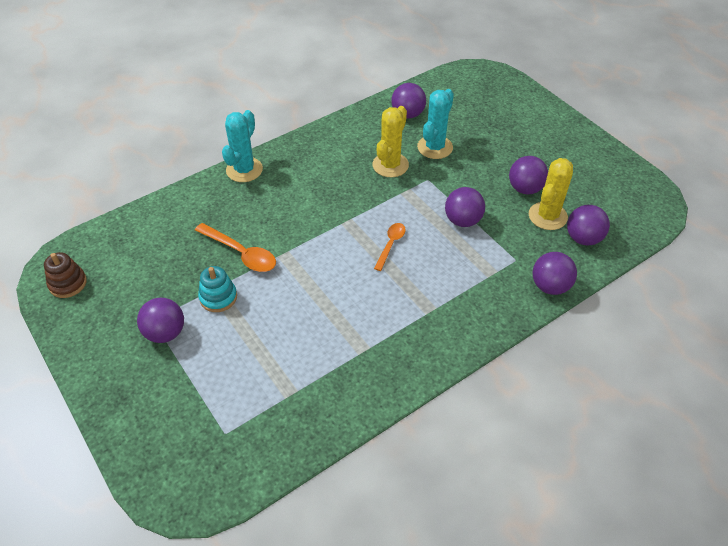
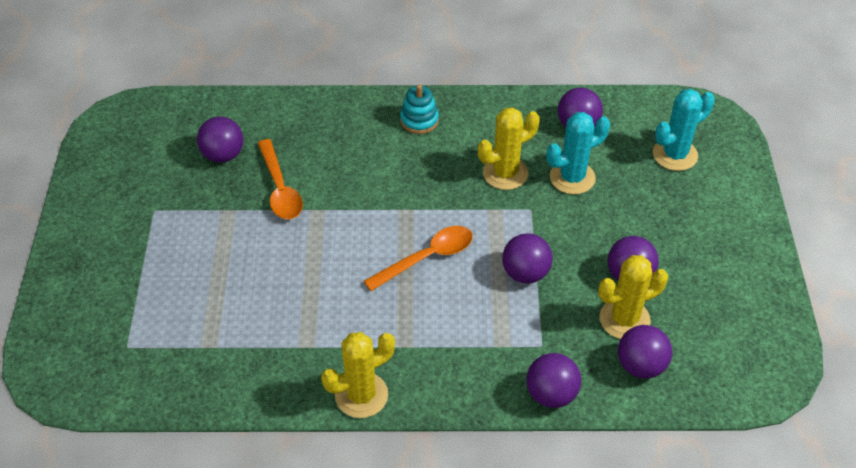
camera: 35 degrees right, 0 degrees up
brown stacking toy [44,252,87,298] -> none
purple ball [137,297,184,343] -> purple ball moved to [197,117,243,163]
turquoise stacking toy [198,266,237,312] -> turquoise stacking toy moved to [400,85,439,134]
turquoise cactus [222,110,263,182] -> turquoise cactus moved to [653,89,715,171]
orange spoon [374,223,406,271] -> orange spoon [364,226,473,291], size x1.59
none -> yellow cactus [321,332,395,418]

